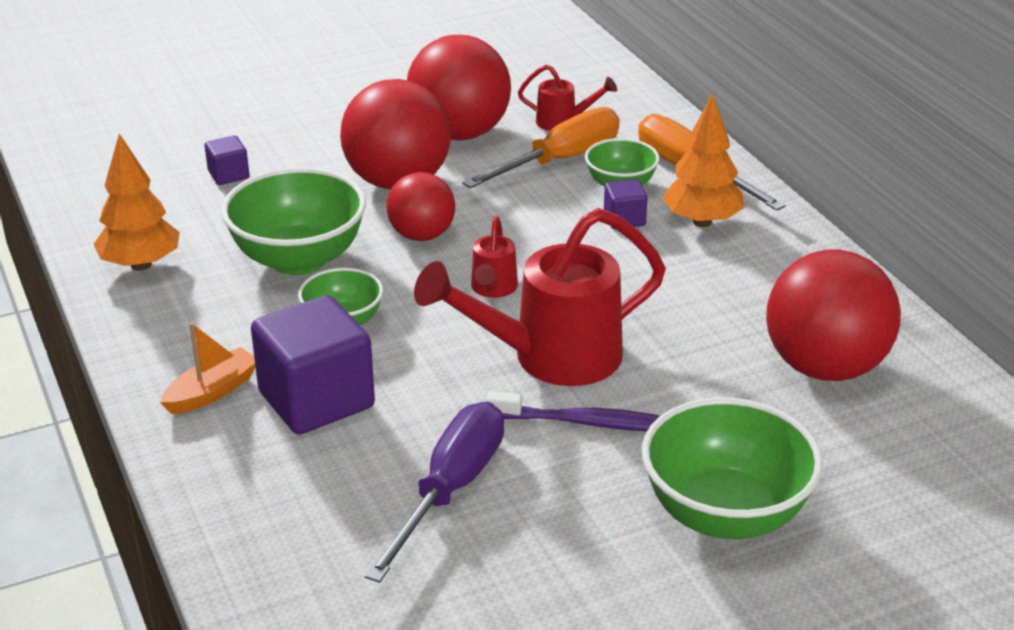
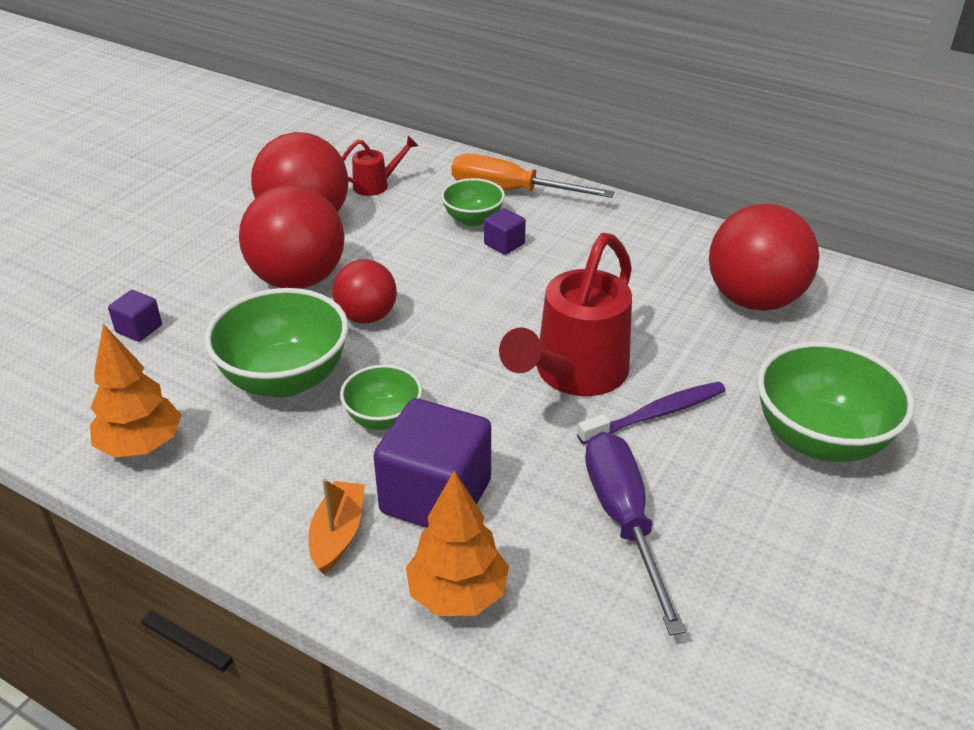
camera: 35 degrees left, 5 degrees up
orange screwdriver [462,107,620,188] -> none
red watering can [471,216,518,298] -> none
orange tree [662,93,744,227] -> orange tree moved to [406,471,509,616]

